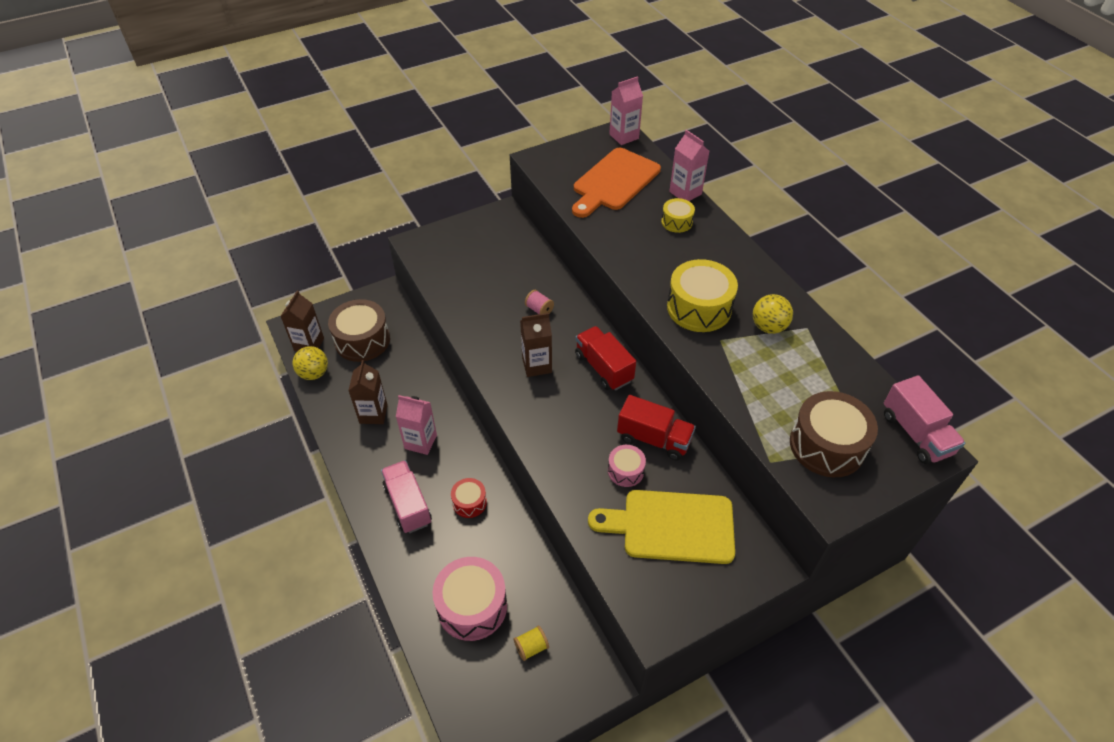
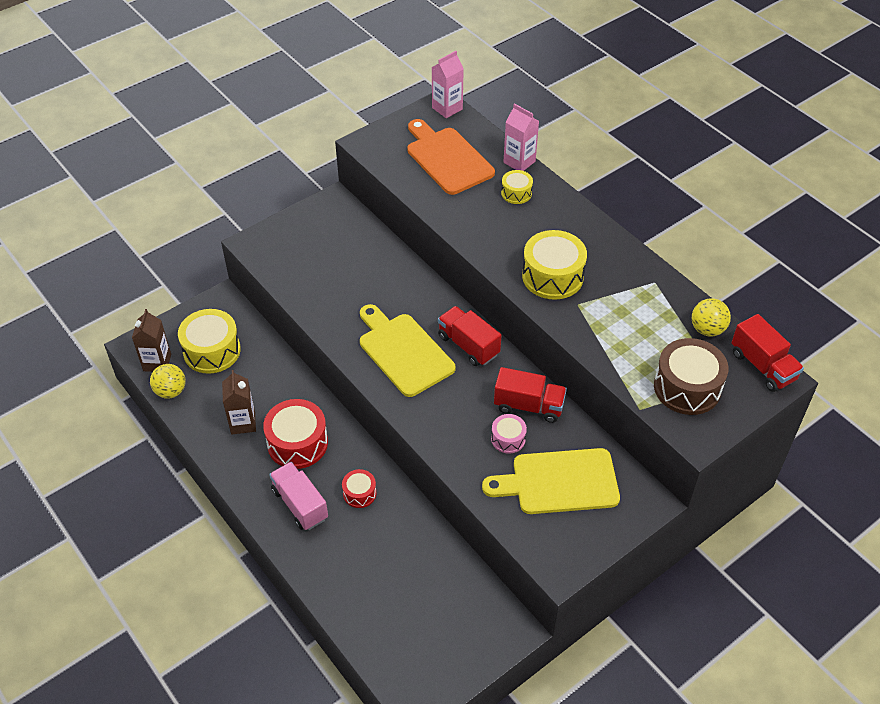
camera: 10 degrees left, 0 degrees up
brown drum [328,299,390,362] -> yellow drum [178,309,241,374]
pink carton [396,395,437,455] -> red drum [263,399,328,469]
pink drum [433,557,507,641] -> none
yellow spool [514,626,549,661] -> none
brown carton [520,313,552,377] -> yellow cutting board [360,304,455,397]
pink spool [525,290,554,314] -> none
orange cutting board [572,148,661,218] -> orange cutting board turned 120 degrees clockwise [407,119,495,195]
yellow ball [753,294,793,334] -> yellow ball moved to [692,298,731,337]
pink truck [884,375,965,464] -> red truck [732,314,804,392]

